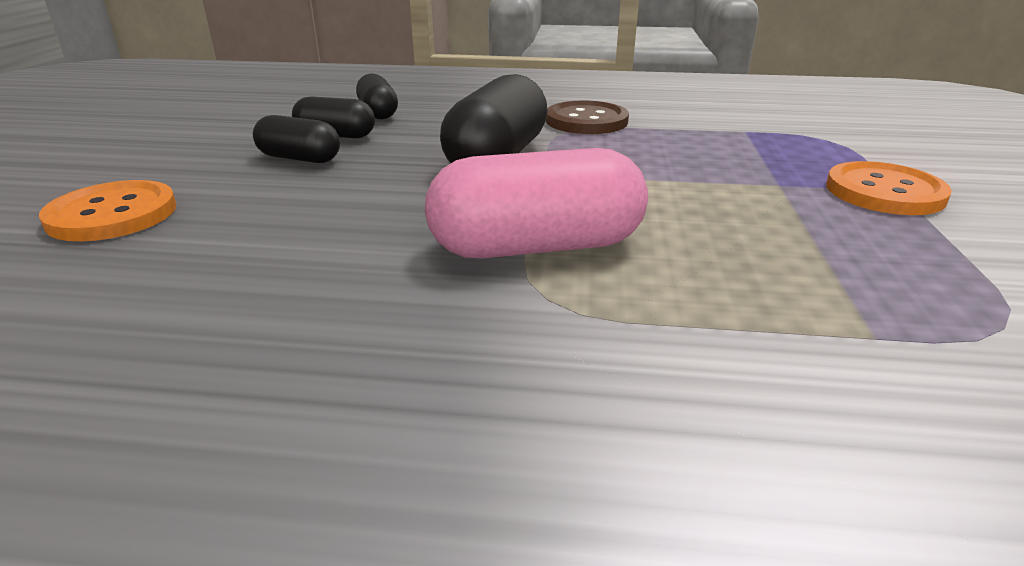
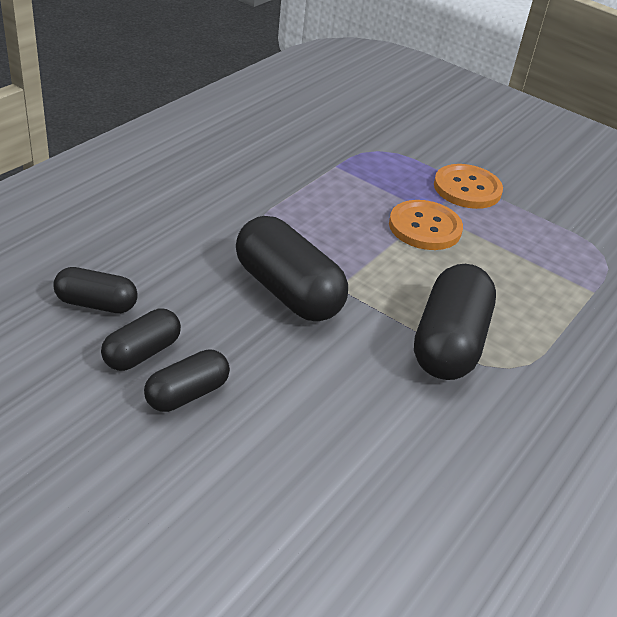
camera: 65 degrees left, 10 degrees up
orange button [39,180,176,241] -> orange button moved to [389,200,463,250]
pink capsule [425,148,648,259] -> black capsule [414,264,496,380]
brown button [546,100,629,134] -> none

